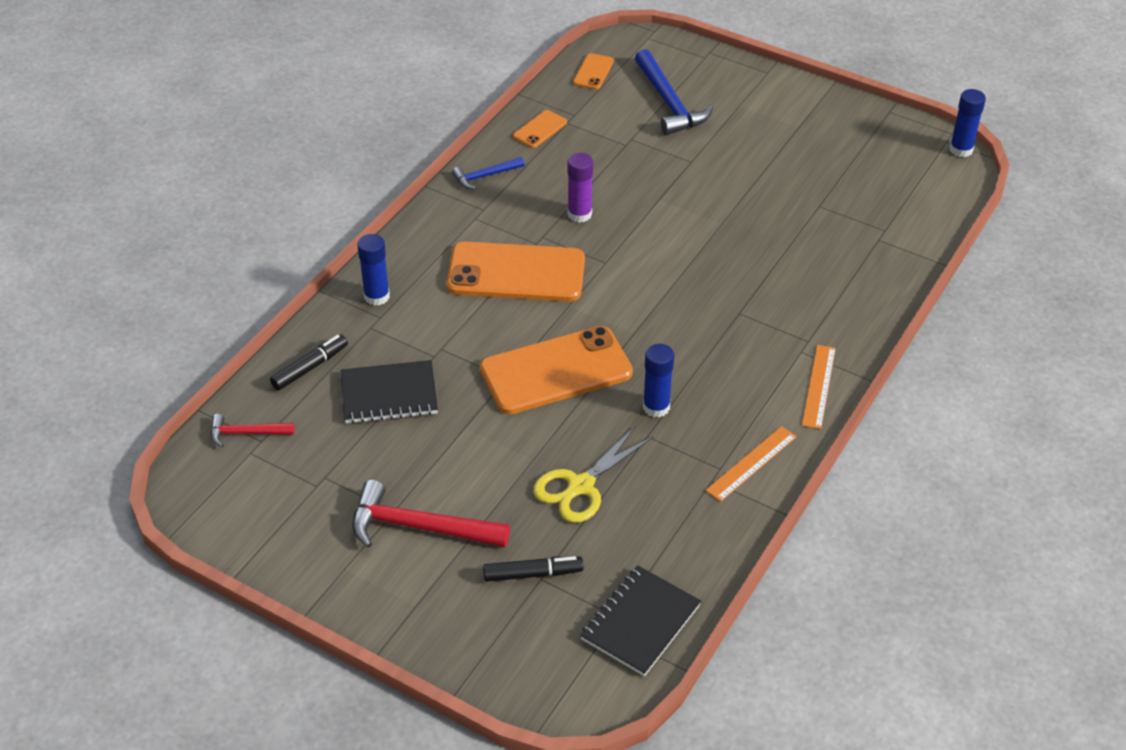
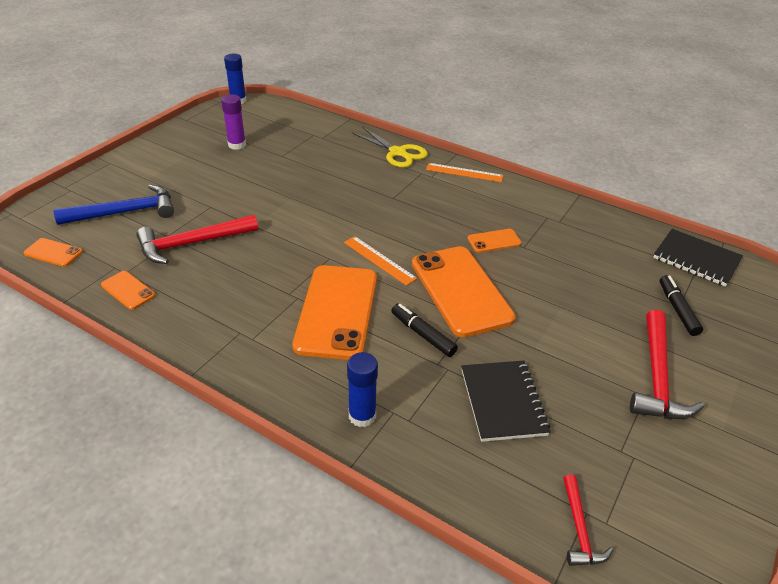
camera: 90 degrees left, 5 degrees down
black marker [270,334,348,391] -> black marker moved to [391,304,458,357]
blue hammer [452,157,524,190] -> none
yellow scissors [533,426,653,523] -> yellow scissors moved to [352,127,428,168]
purple glue stick [567,153,593,223] -> purple glue stick moved to [221,94,246,150]
blue glue stick [643,344,674,417] -> orange phone [467,229,522,253]
orange ruler [706,426,797,502] -> orange ruler moved to [344,236,417,286]
none -> red hammer [136,215,258,264]

